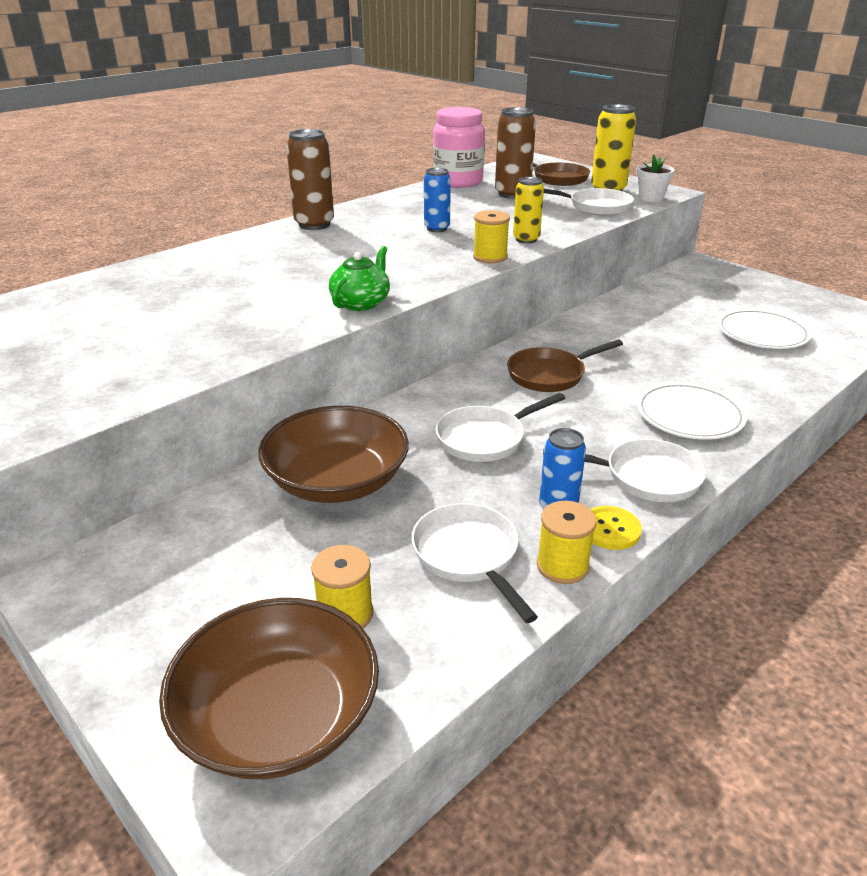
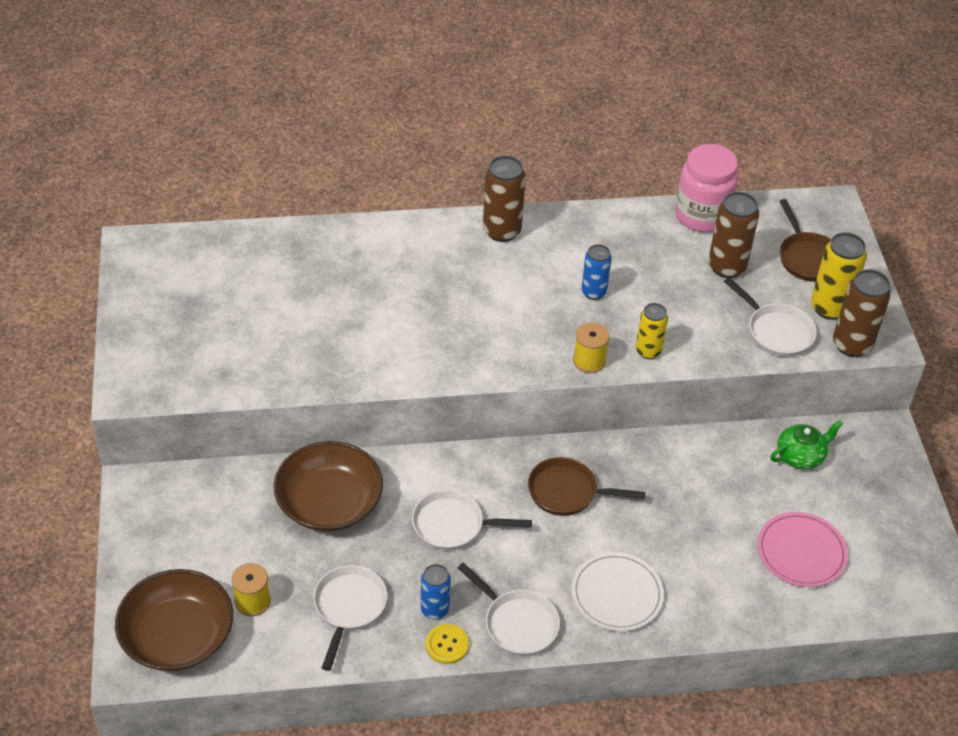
camera: 35 degrees right, 15 degrees up
green teapot [329,246,390,311] -> green teapot moved to [770,420,843,470]
yellow spool [537,501,596,584] -> none
white flower pot [637,154,675,202] -> brown can [833,269,891,357]
white plate [717,309,812,349] -> pink plate [757,512,848,587]

